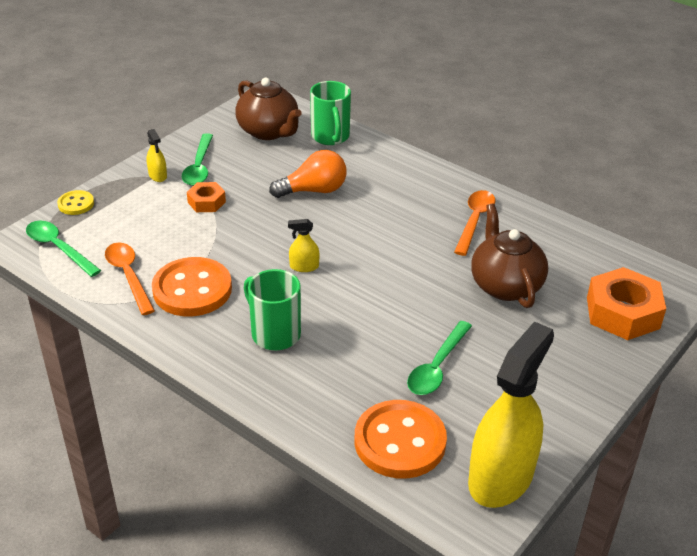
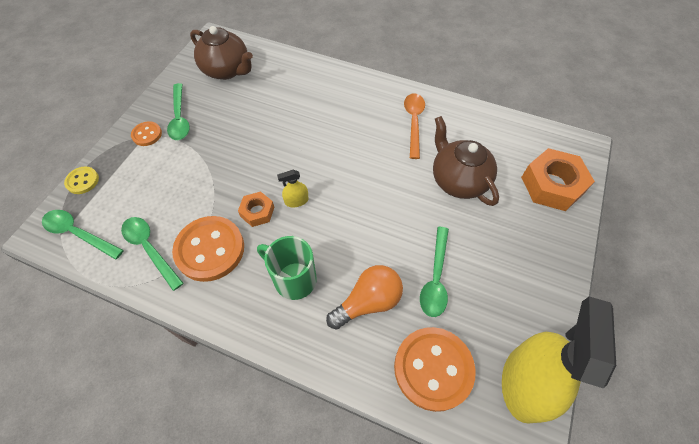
camera: 15 degrees left, 20 degrees up
orange spoon [105,242,155,315] -> green spoon [121,217,184,291]
yellow spray bottle [146,129,167,182] -> orange button [131,121,162,146]
orange nut [187,182,226,212] -> orange nut moved to [238,191,274,227]
orange light bulb [269,150,347,198] -> orange light bulb moved to [326,265,403,330]
green mug [310,81,351,145] -> none

